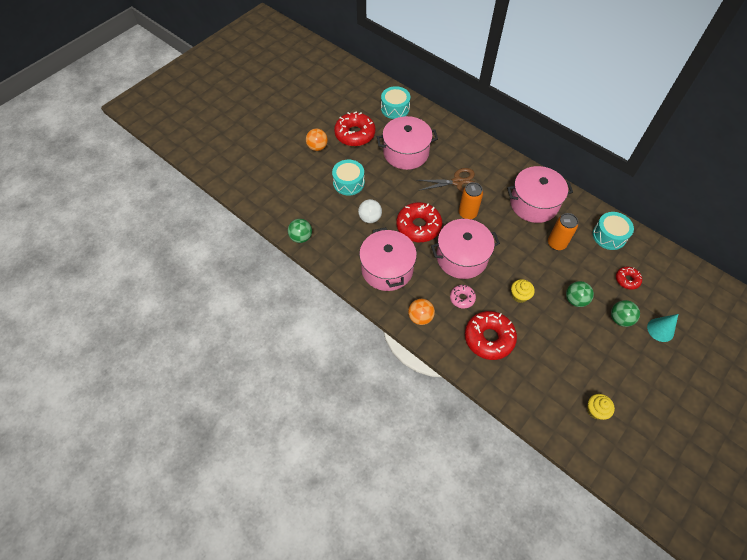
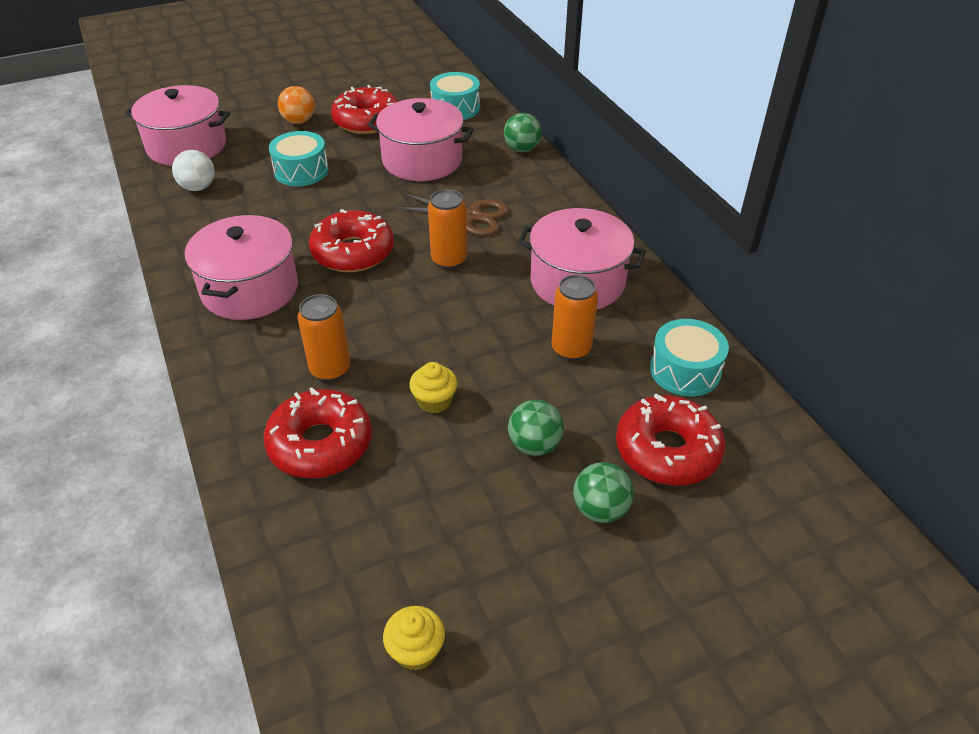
camera: 25 degrees right, 15 degrees down
green ball [288,219,312,243] -> green ball moved to [504,113,542,152]
white ball [358,199,382,223] -> white ball moved to [172,150,215,191]
orange ball [408,299,435,325] -> none
pink pot [431,219,500,279] -> pink pot moved to [125,85,230,166]
pink donut [450,285,476,309] -> orange can [298,294,350,381]
red donut [616,267,642,290] -> red donut [616,394,725,485], size x1.91
turquoise cone [647,314,678,342] -> none

